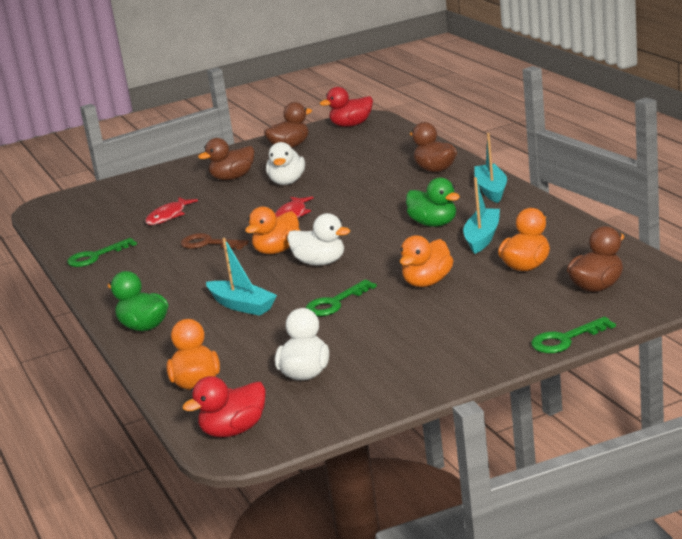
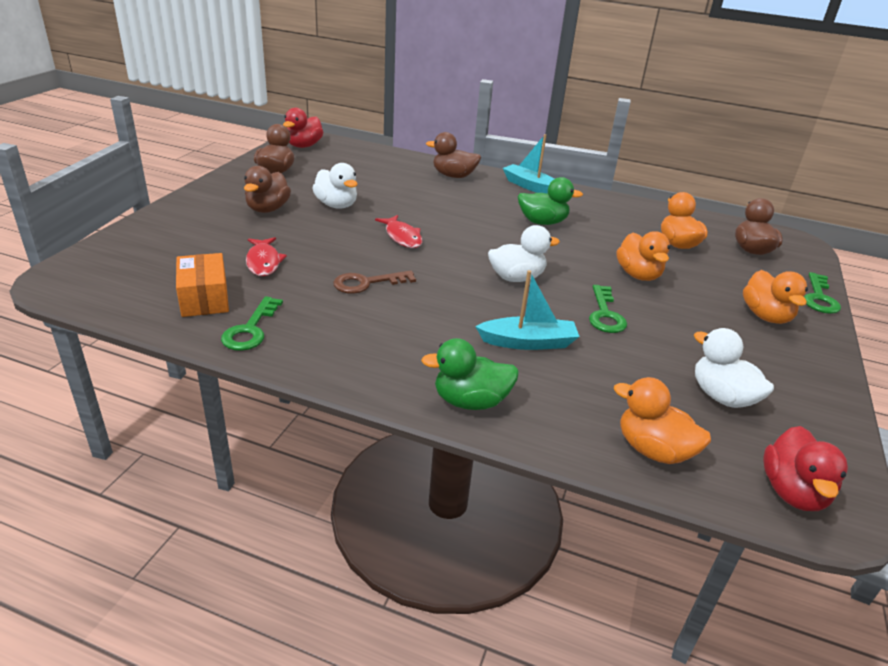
camera: 50 degrees left, 10 degrees up
orange duck [245,206,300,254] -> orange duck moved to [743,270,808,324]
turquoise boat [463,177,500,254] -> none
none -> orange box [176,253,229,317]

